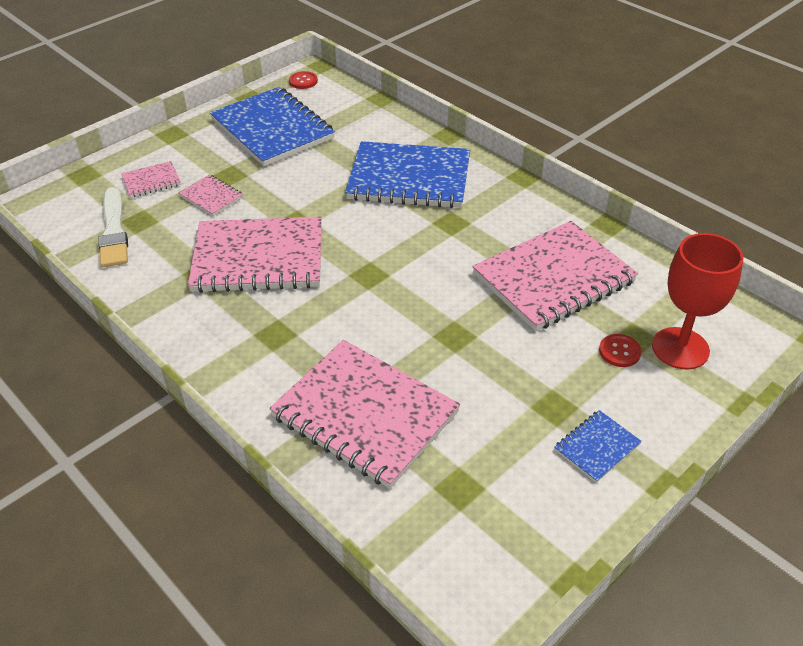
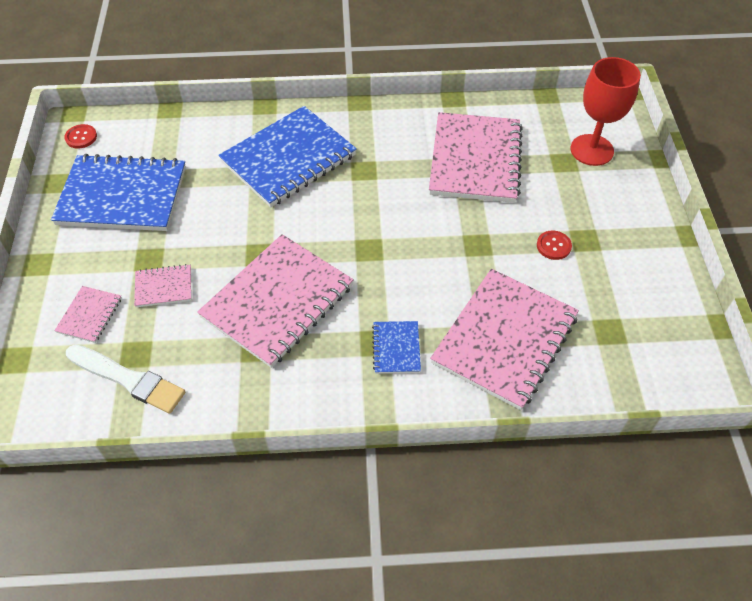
camera: 50 degrees left, 10 degrees up
pink notebook [269,340,461,489] -> pink notebook turned 45 degrees counterclockwise [430,269,579,410]
blue notebook [554,410,642,483] -> blue notebook moved to [372,321,421,374]
red button [599,334,642,367] -> red button moved to [537,231,572,260]

